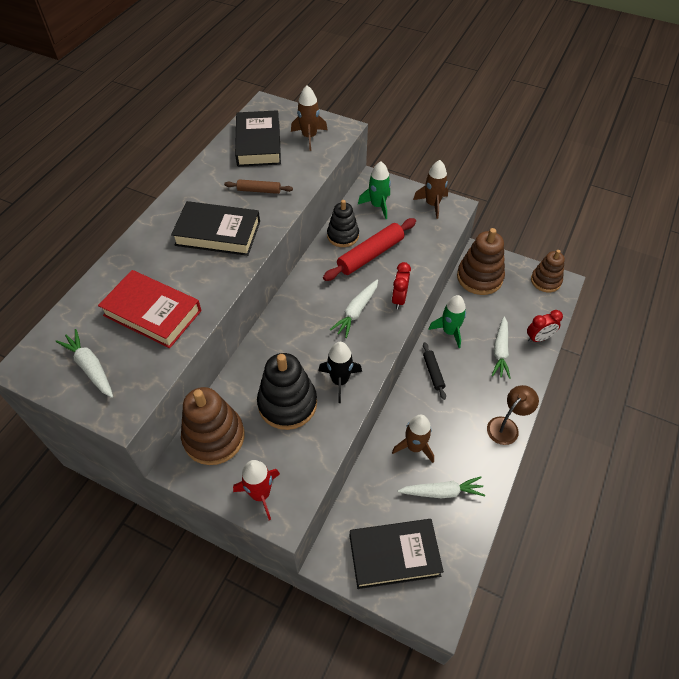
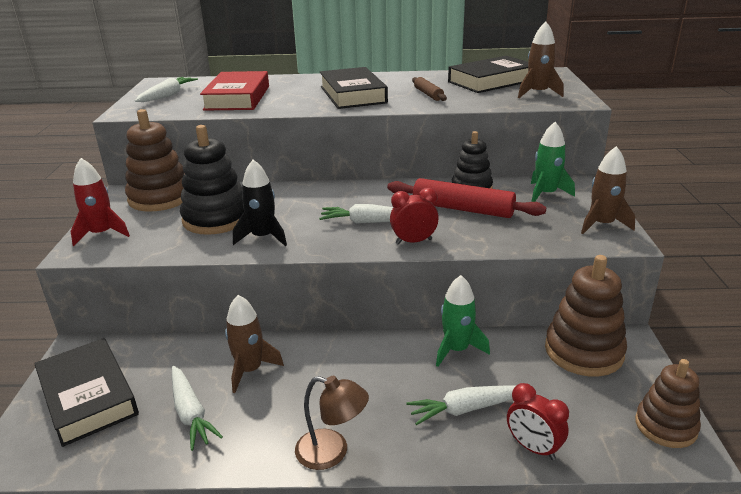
camera: 65 degrees right, 25 degrees down
black rolling pin [423,342,446,400] -> none

